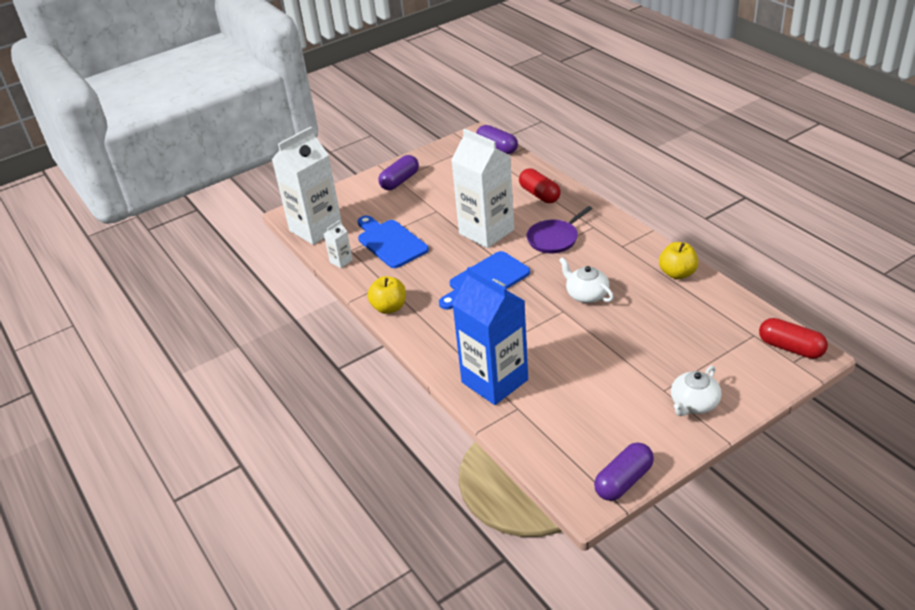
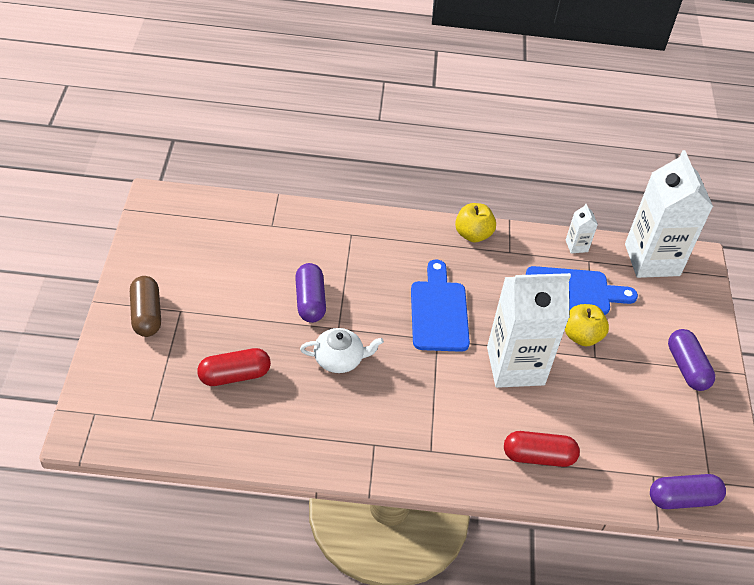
camera: 120 degrees right, 10 degrees up
blue carton [452,267,528,405] -> none
purple pan [527,206,593,253] -> none
purple capsule [594,442,654,501] -> purple capsule moved to [295,263,326,323]
yellow apple [659,242,698,279] -> yellow apple moved to [565,304,609,346]
white teapot [671,366,722,416] -> brown capsule [130,276,161,337]
red capsule [759,318,828,359] -> red capsule moved to [197,348,271,386]

